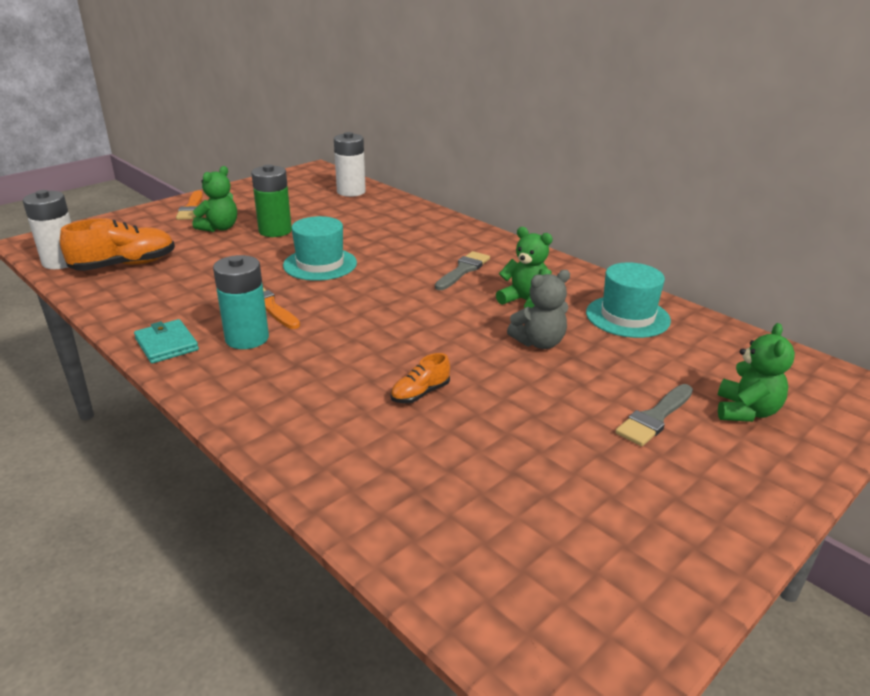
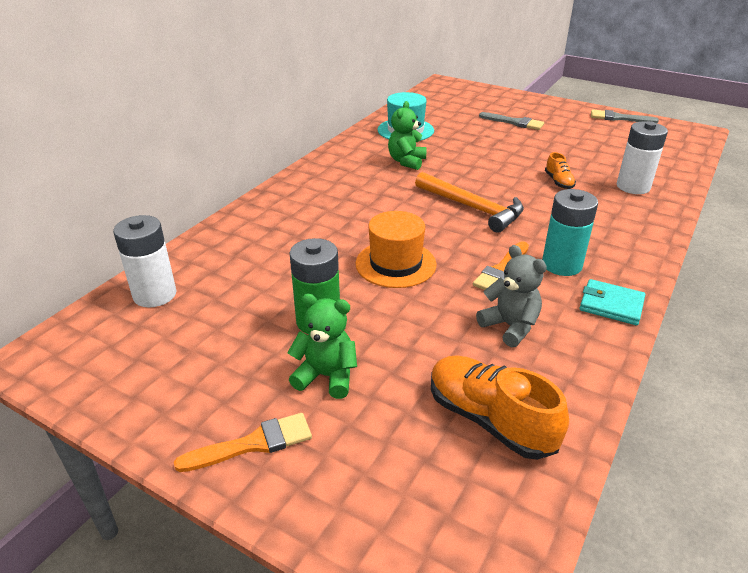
camera: 105 degrees left, 5 degrees up
white battery [23,190,71,269] -> white battery moved to [617,121,668,194]
turquoise wallet [134,319,199,364] -> turquoise wallet turned 75 degrees clockwise [579,279,645,325]
turquoise hat [283,216,357,281] -> orange hat [356,211,436,288]
orange shoe [390,353,450,403] -> orange shoe turned 45 degrees clockwise [545,152,576,189]
grey brush [435,251,490,290] -> grey brush moved to [591,109,659,123]
grey teddy bear [507,270,570,349] -> grey teddy bear moved to [476,245,547,347]
green teddy bear [718,323,795,422] -> none
none -> orange hammer [415,172,524,233]

